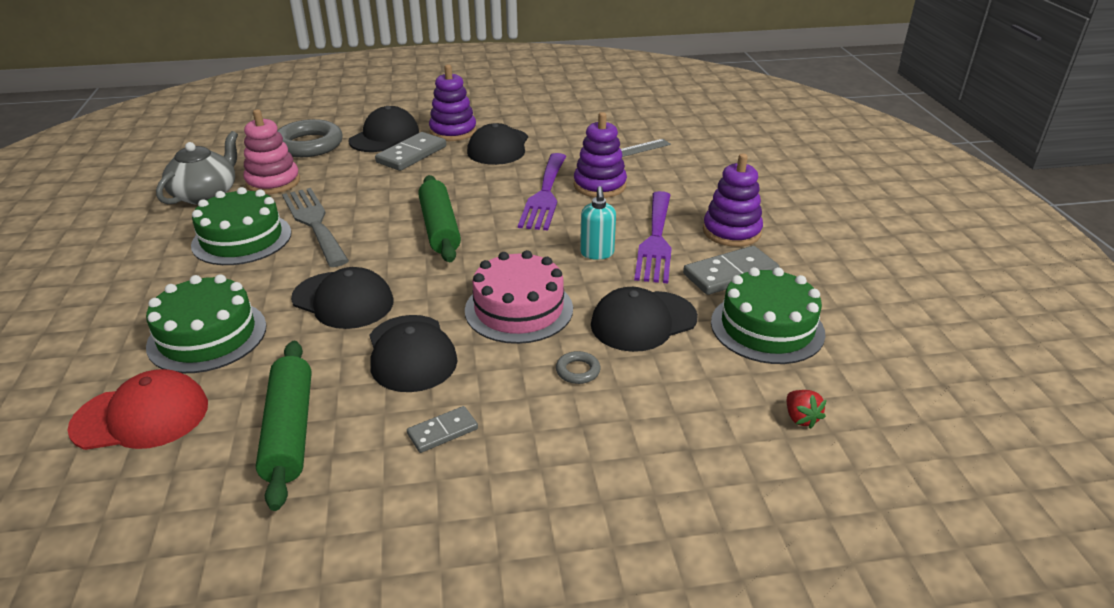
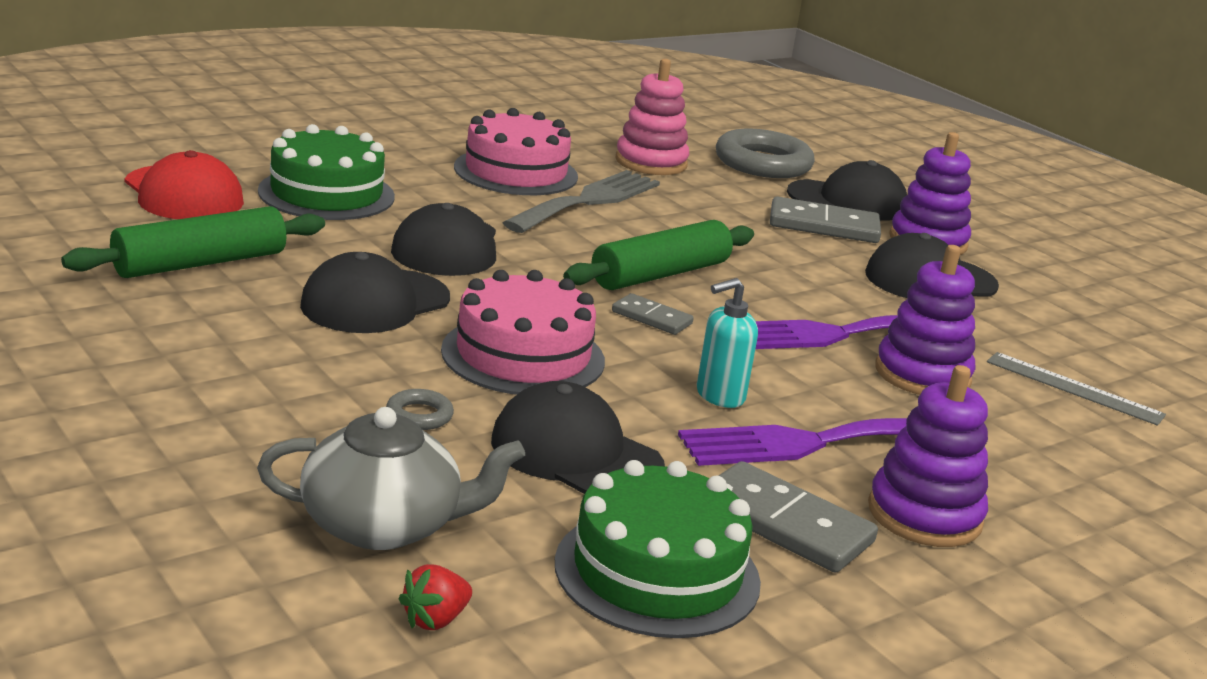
camera: 60 degrees right, 10 degrees down
grey teapot [156,131,238,205] -> grey teapot moved to [257,407,525,550]
green cake [191,187,292,265] -> pink cake [454,108,578,195]
grey domino [407,406,478,453] -> grey domino moved to [612,293,694,335]

